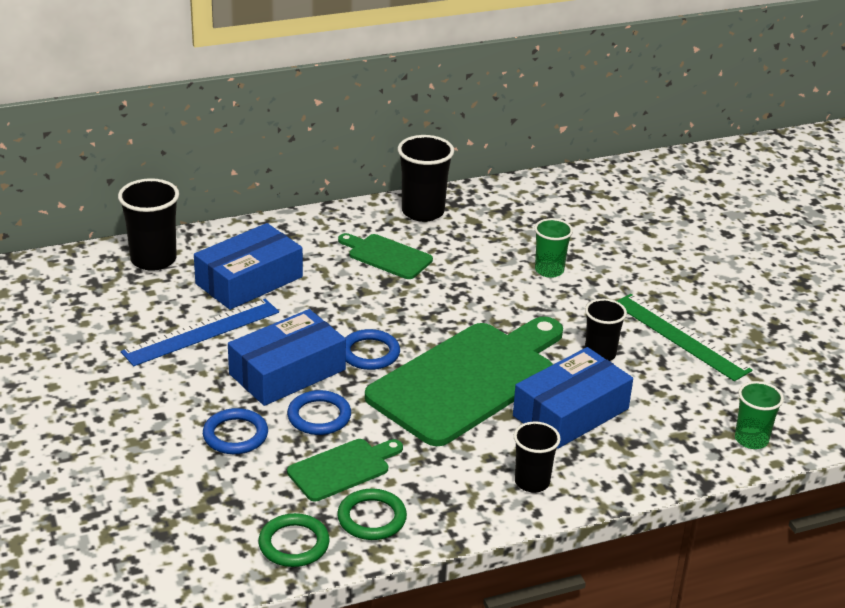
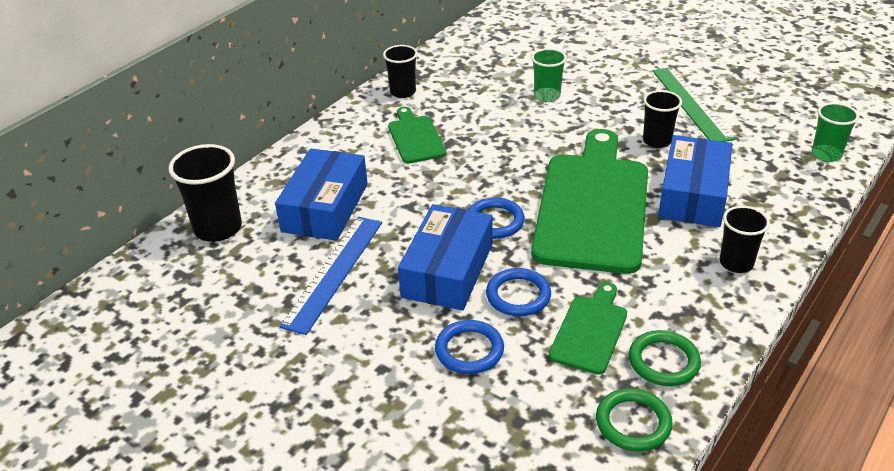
camera: 30 degrees left, 5 degrees up
green cutting board [338,233,433,279] -> green cutting board turned 75 degrees clockwise [388,107,446,163]
black cup [398,135,454,222] -> black cup [383,45,417,98], size x0.65
green ruler [617,294,752,381] -> green ruler turned 60 degrees clockwise [653,67,734,142]

